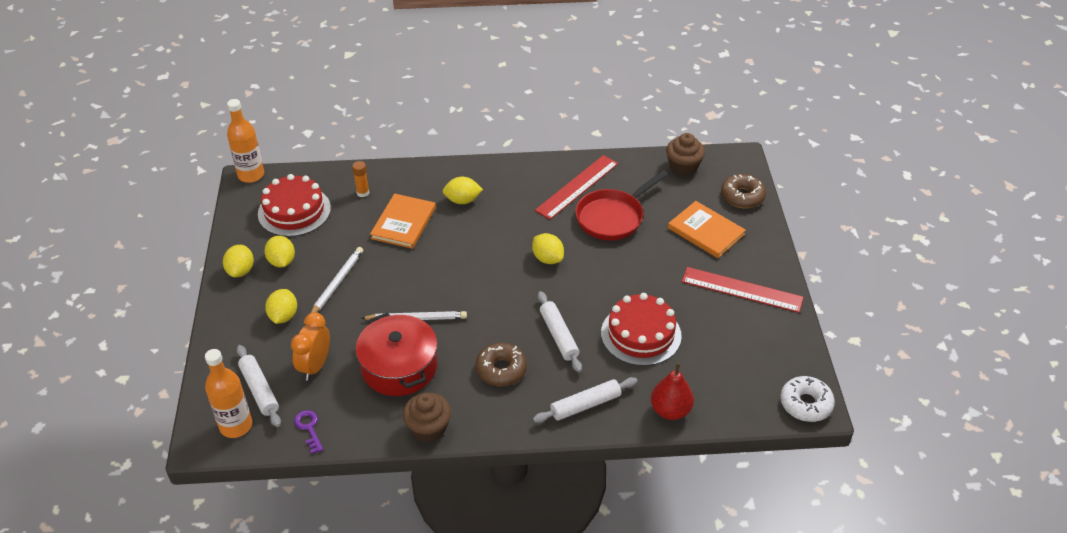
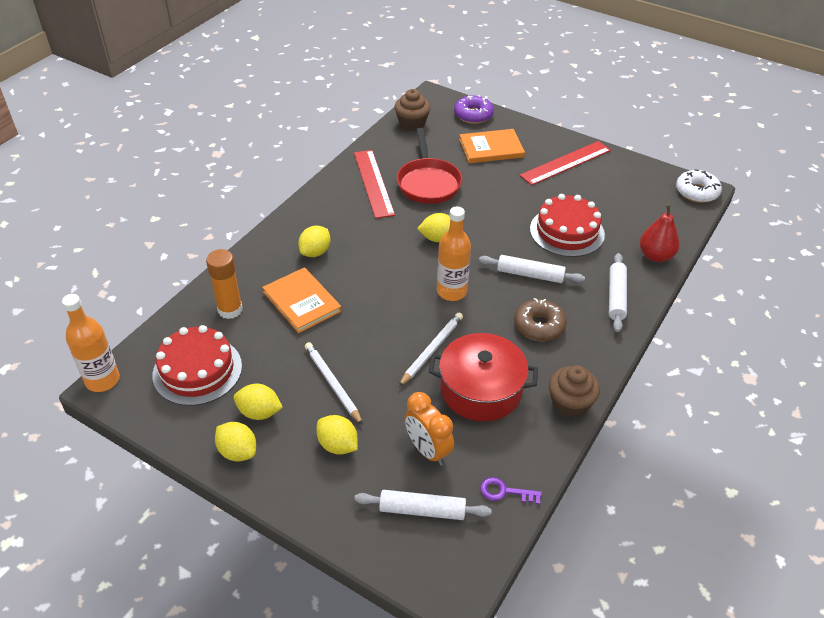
camera: 55 degrees left, 0 degrees up
orange bottle [205,349,252,438] -> orange bottle moved to [437,206,471,301]
orange glue stick [352,161,369,197] -> orange glue stick [206,249,243,319], size x1.68
brown donut [721,174,766,208] -> purple donut [454,95,494,124]

